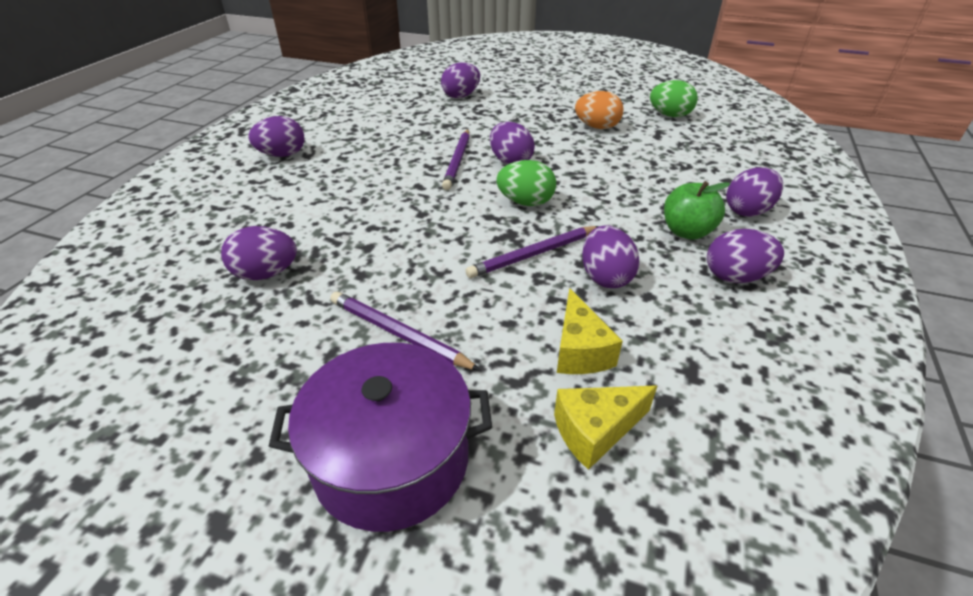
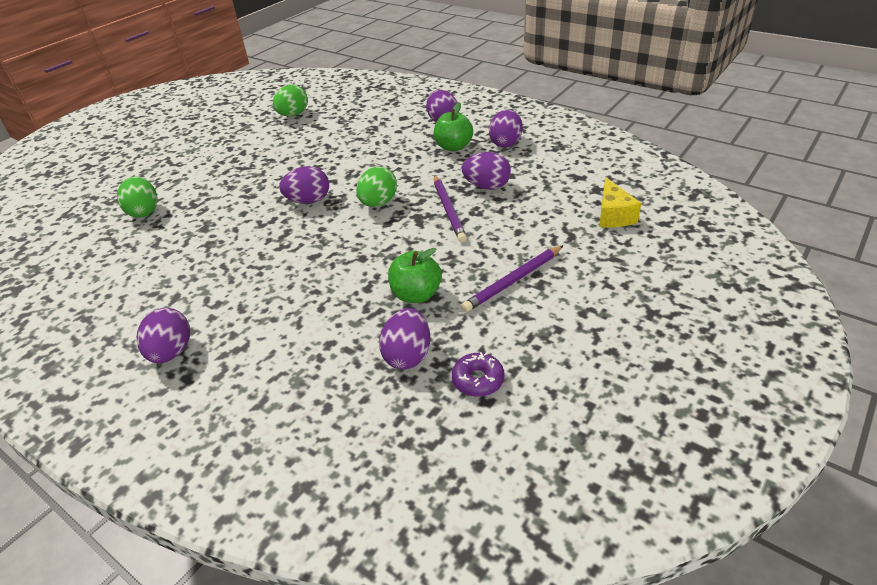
camera: 70 degrees left, 0 degrees up
purple pot [269,343,492,532] -> none
purple egg [441,62,480,98] -> green egg [117,176,158,218]
purple pencil [442,129,470,190] -> none
yellow cheese [557,288,623,374] -> none
orange egg [575,91,624,129] -> none
none -> green apple [388,248,442,303]
none -> purple donut [452,352,505,397]

